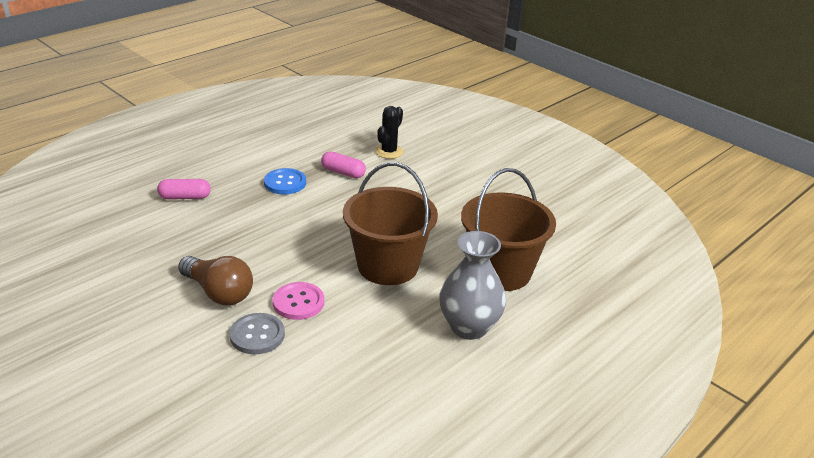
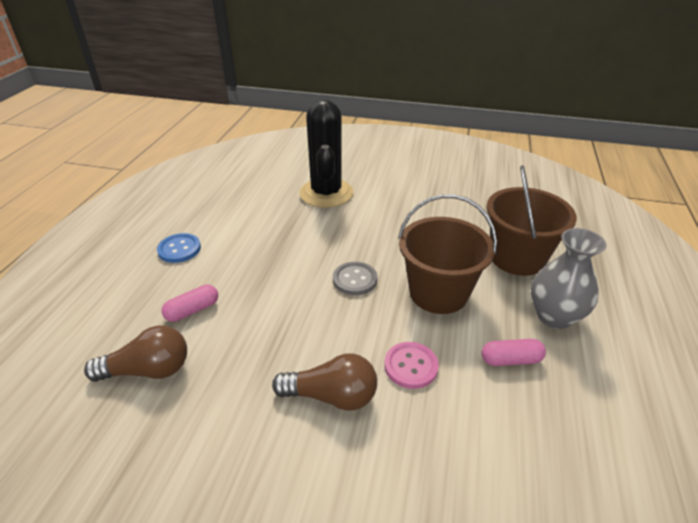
camera: 30 degrees left, 5 degrees up
grey button [230,313,285,354] -> grey button moved to [333,262,377,295]
blue button [264,168,306,194] -> blue button moved to [157,233,201,263]
pink capsule [321,151,366,178] -> pink capsule moved to [482,339,546,366]
black cactus [375,106,403,159] -> black cactus [299,99,353,208], size x2.07
none -> brown light bulb [84,325,187,382]

